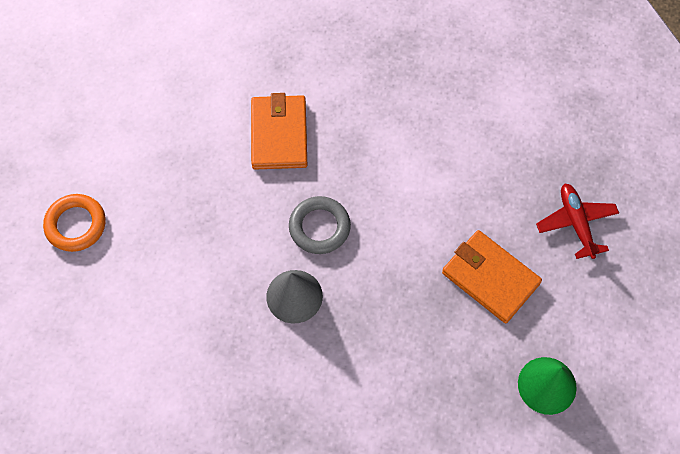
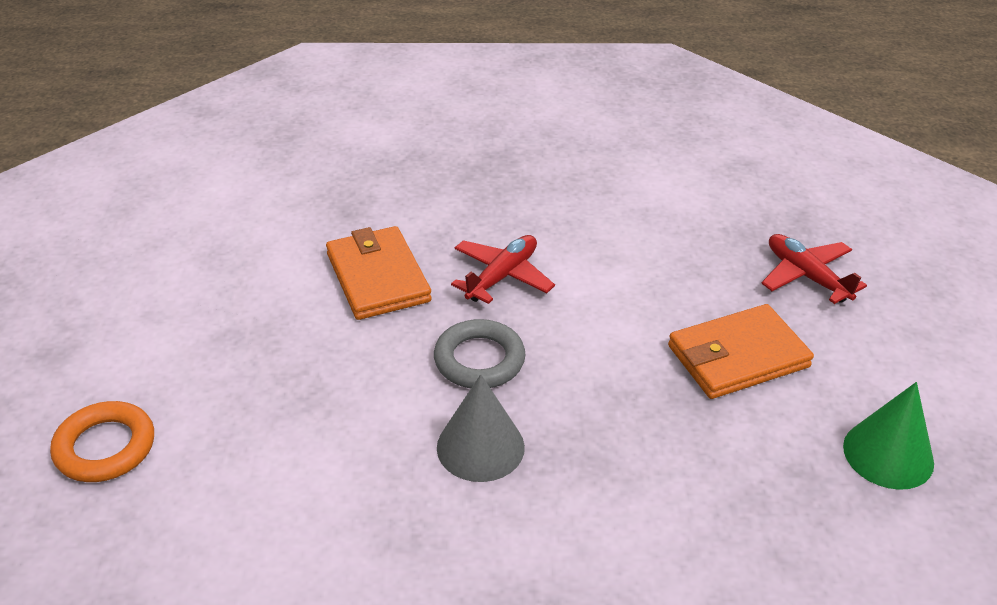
camera: 20 degrees left, 25 degrees down
orange wallet [442,230,542,323] -> orange wallet turned 45 degrees counterclockwise [668,304,814,399]
none -> red plane [451,235,555,304]

